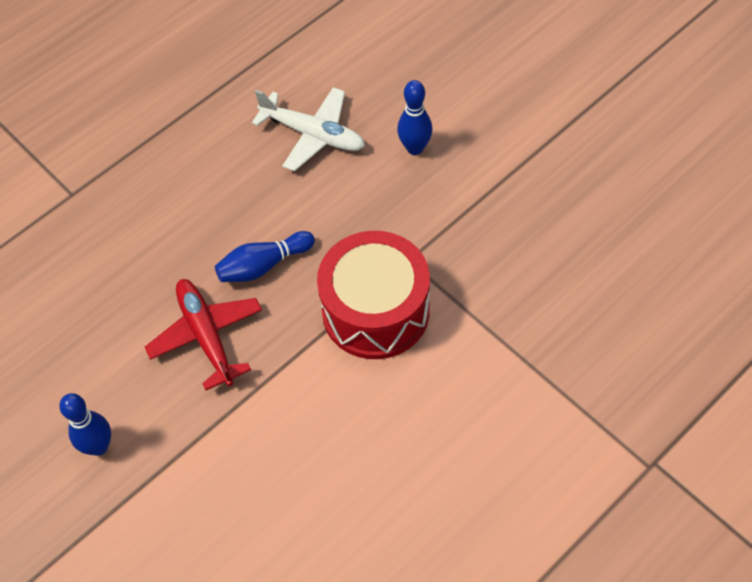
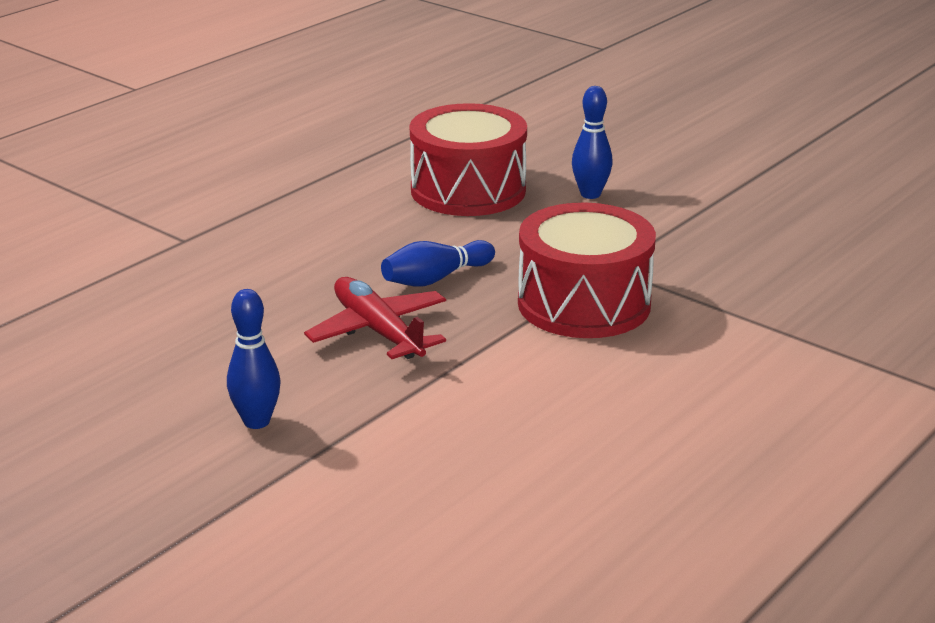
camera: 10 degrees left, 30 degrees down
white plane [252,87,365,171] -> red drum [410,103,527,216]

